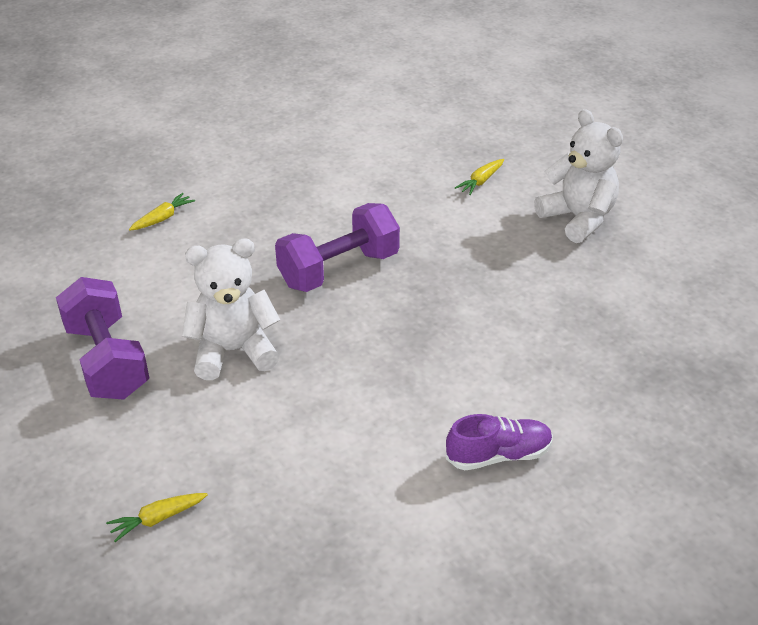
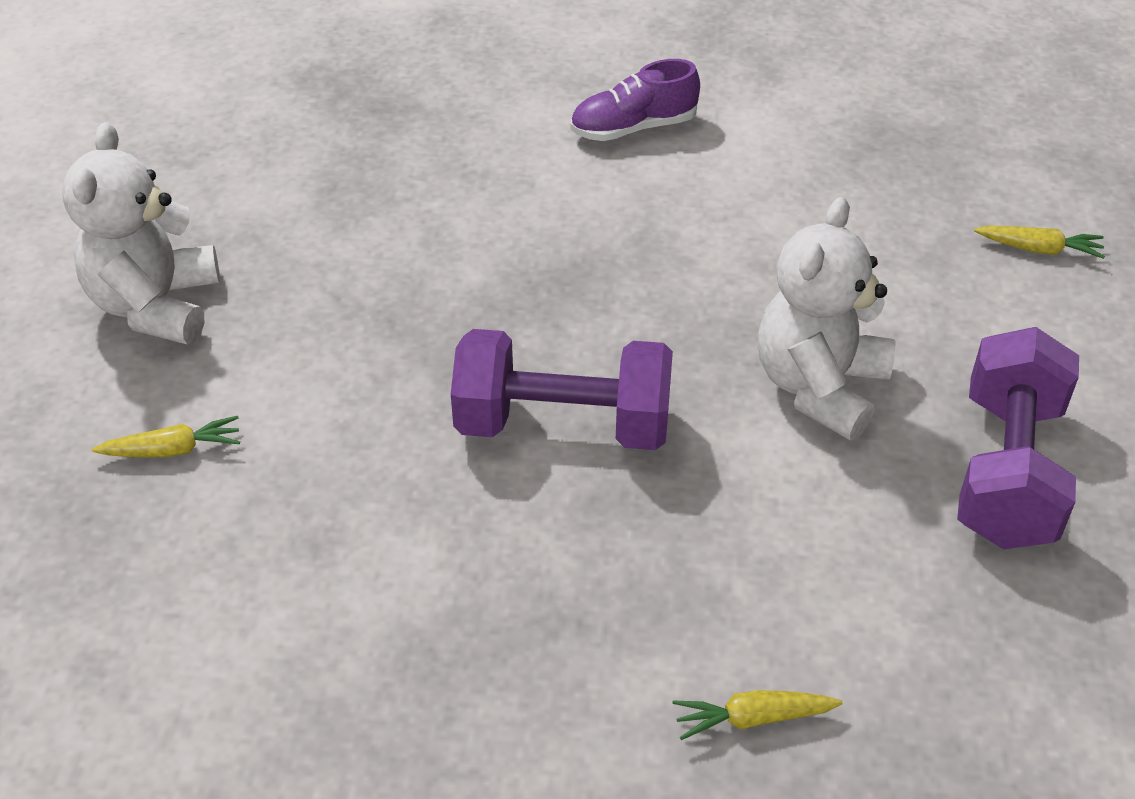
camera: 140 degrees left, 5 degrees up
white teddy bear [182,239,280,380] -> white teddy bear turned 90 degrees clockwise [758,197,896,441]
purple shoe [446,414,553,470] -> purple shoe turned 45 degrees counterclockwise [570,59,700,141]

